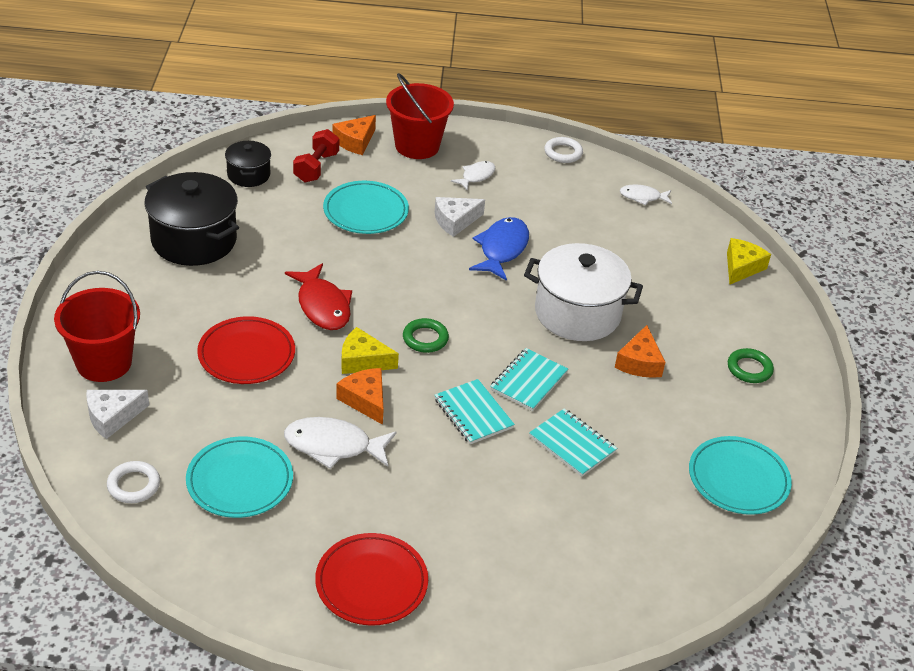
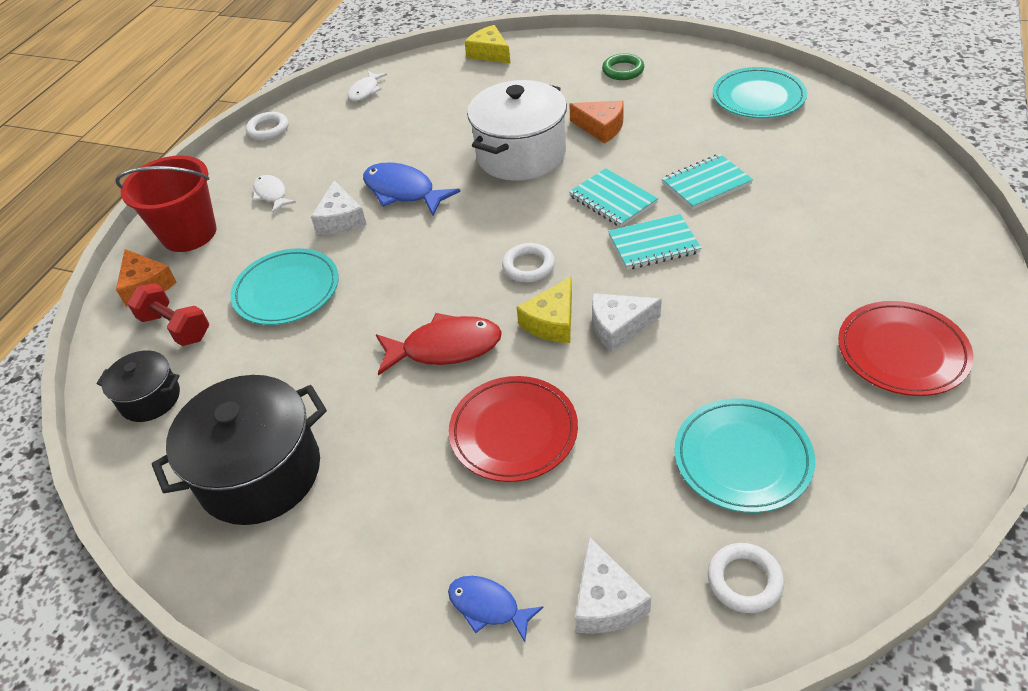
camera: 65 degrees left, 5 degrees up
red bucket [54,271,140,382] -> blue fish [448,576,543,642]
white fish [284,417,396,469] -> none
orange cheese [336,368,384,425] -> white cheese [592,293,662,352]
green ring [403,318,449,353] -> white ring [502,243,555,283]

